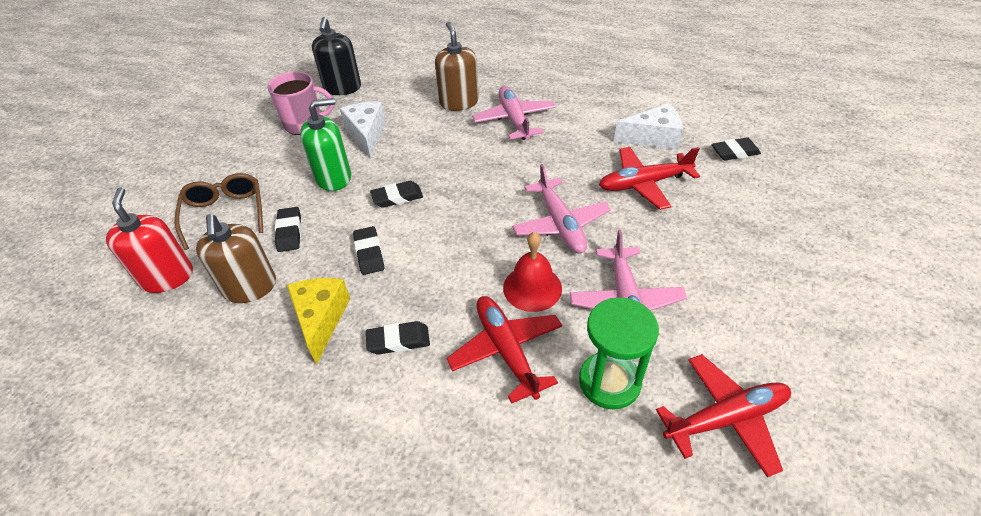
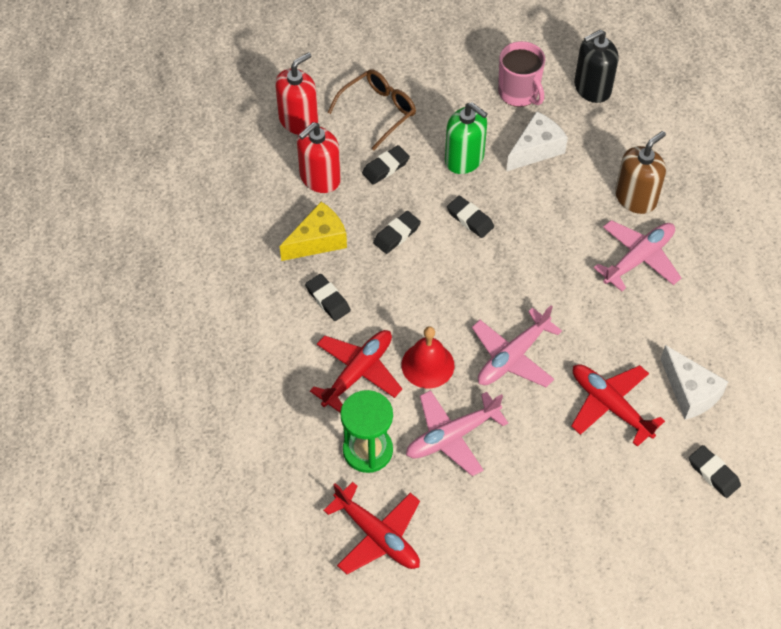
camera: 60 degrees right, 10 degrees up
brown soap dispenser [196,214,276,303] -> red soap dispenser [297,122,341,193]

